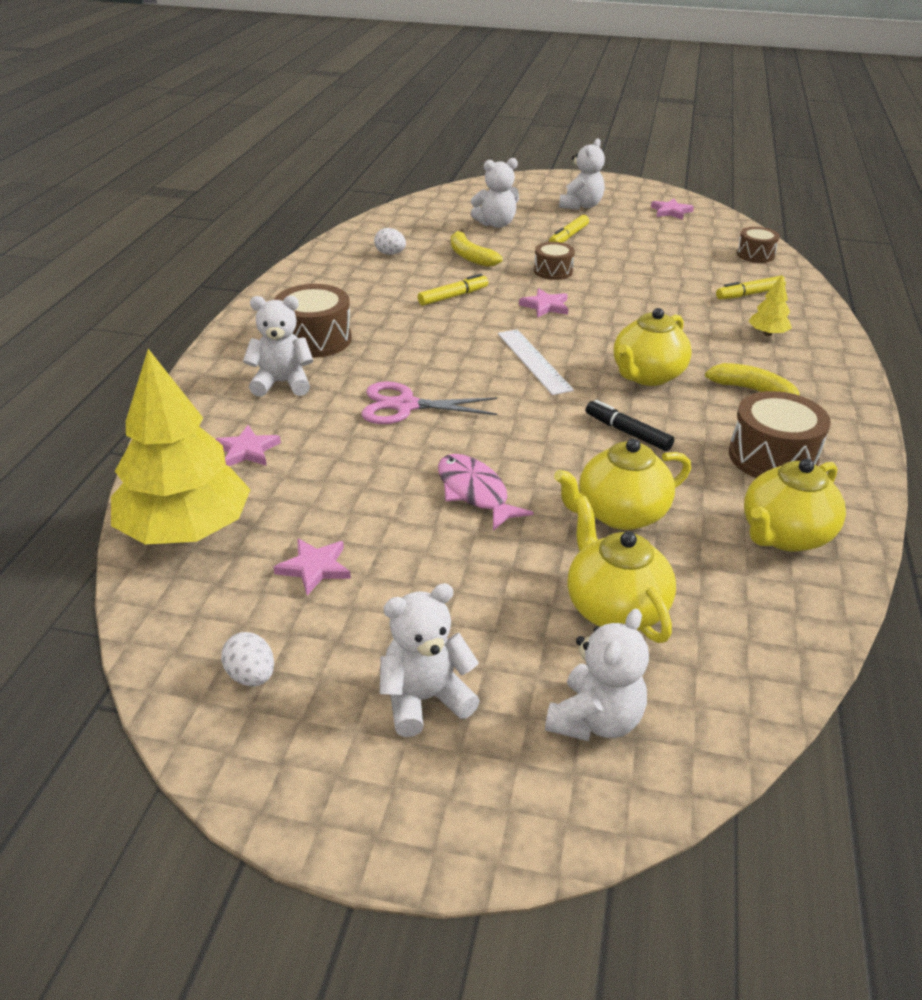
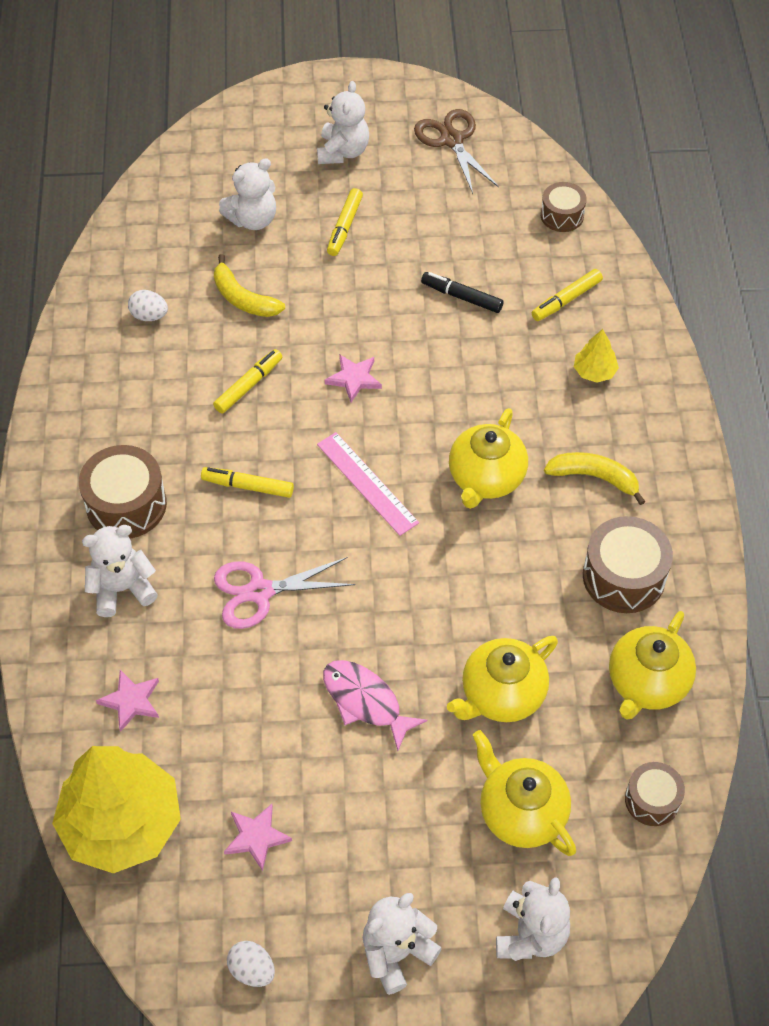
camera: 15 degrees left, 20 degrees up
white ruler [498,329,574,395] -> pink ruler [317,432,419,536]
brown drum [534,242,575,280] -> brown drum moved to [625,762,685,826]
black marker [586,400,674,451] -> black marker moved to [421,272,503,313]
pink star [651,199,694,220] -> brown scissors [414,109,499,194]
none -> yellow marker [201,467,294,498]

